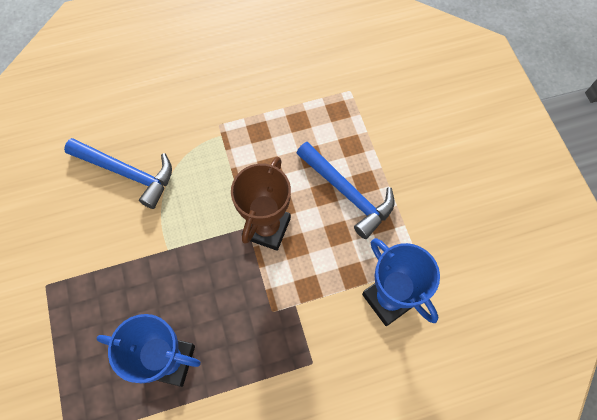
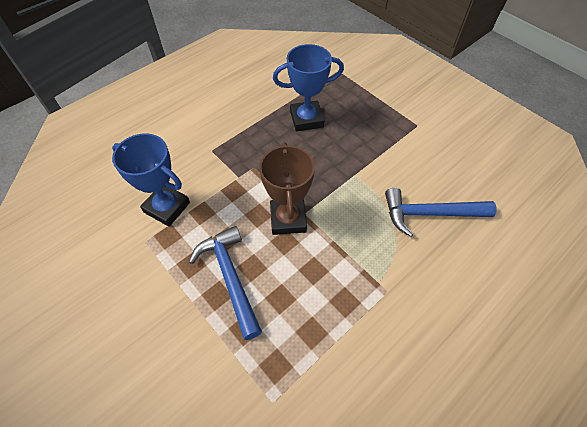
camera: 155 degrees right, 10 degrees down
blue hammer [296,142,395,239] -> blue hammer turned 45 degrees clockwise [189,226,262,340]

